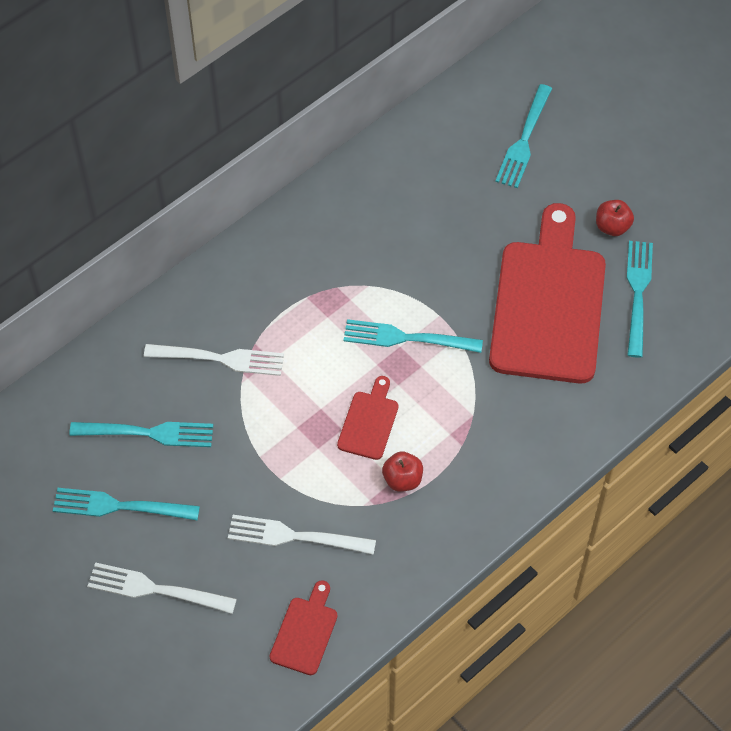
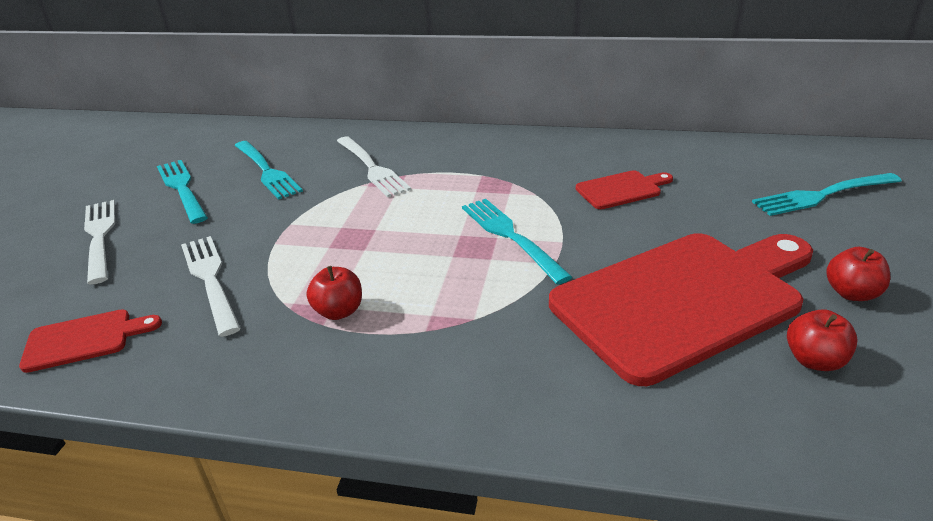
camera: 55 degrees right, 25 degrees down
red cutting board [337,376,398,460] -> red cutting board moved to [576,170,673,209]
turquoise fork [627,241,653,358] -> red apple [787,309,858,371]

